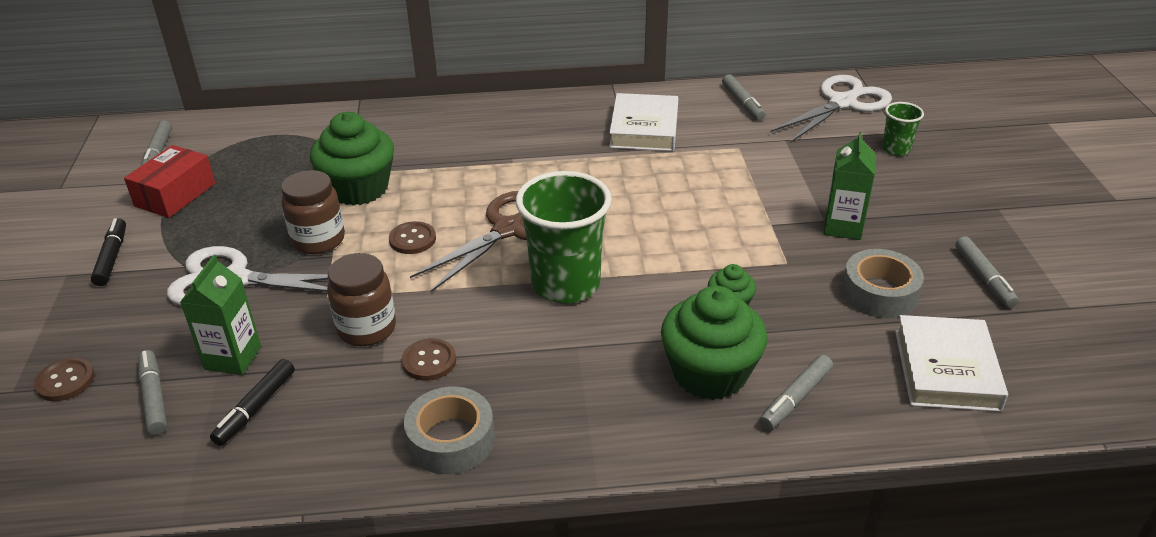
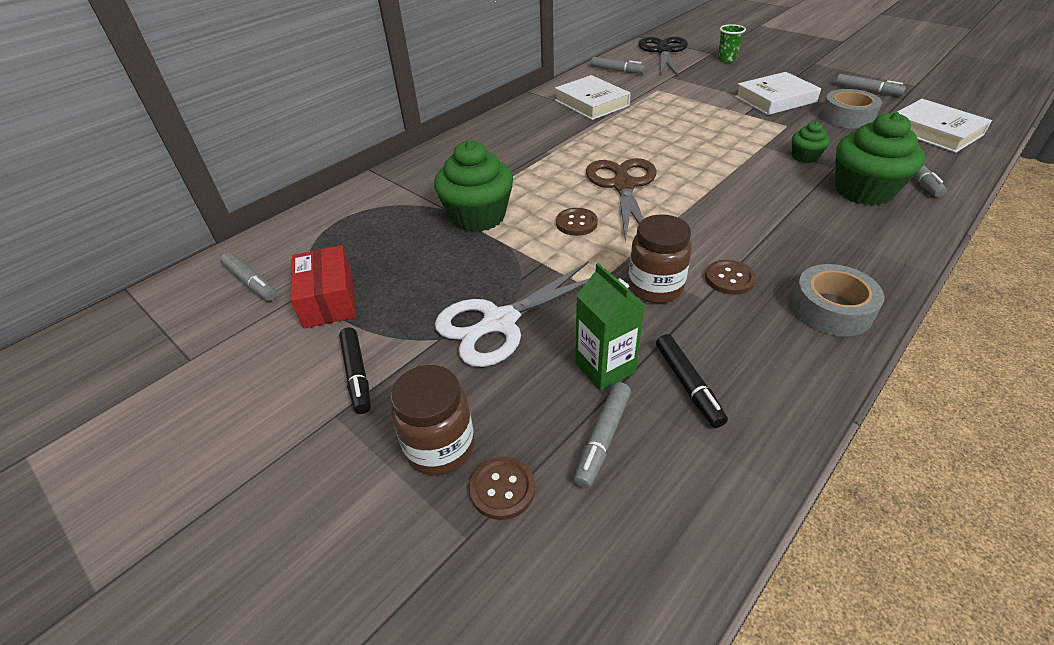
camera: 40 degrees left, 5 degrees up
black marker [91,218,126,286] -> black marker turned 150 degrees counterclockwise [339,327,371,414]
grey marker [138,350,167,435] -> grey marker turned 90 degrees counterclockwise [574,382,631,489]
brown jar [281,170,345,254] -> brown jar moved to [391,365,475,475]
green cup [516,171,612,303] -> none
white scissors [770,75,892,143] -> black scissors [638,37,688,76]
green carton [823,132,876,240] -> white book [735,72,821,115]

